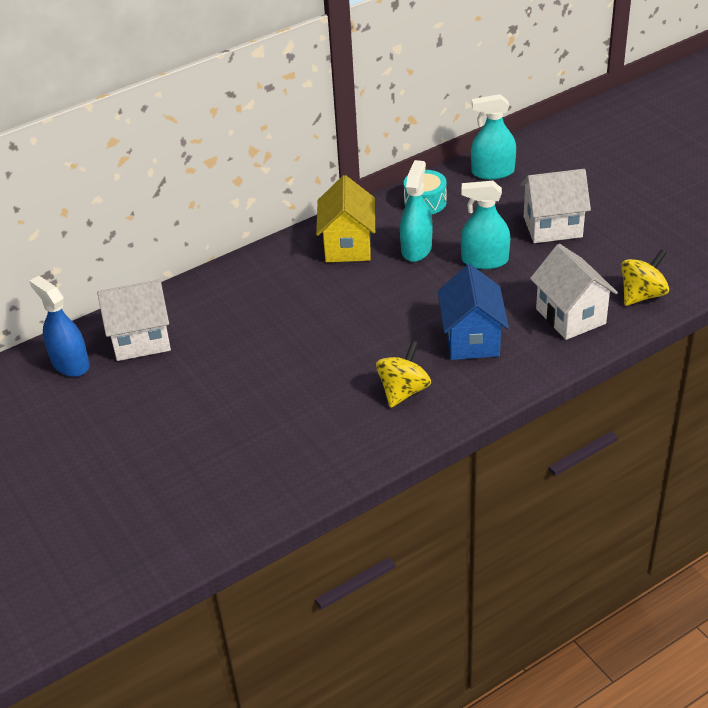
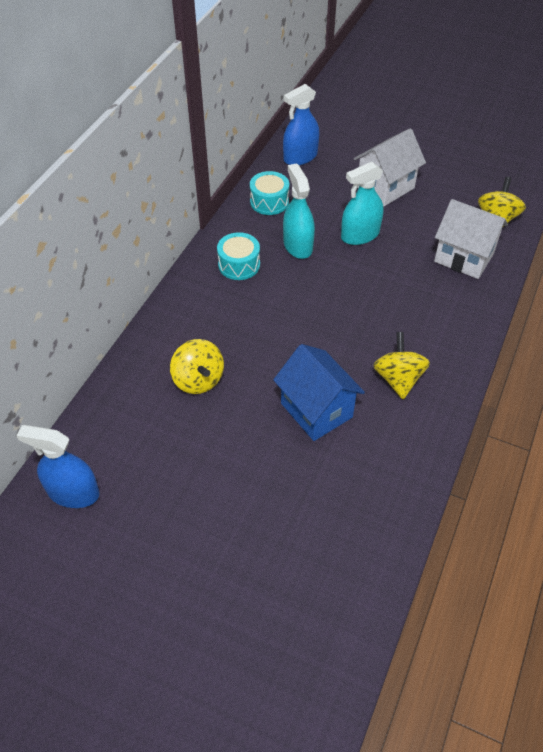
camera: 35 degrees left, 10 degrees up
white house [97,280,171,361] -> none
yellow house [316,175,375,262] -> turquoise drum [217,232,260,280]
blue house [438,264,509,360] -> blue house moved to [273,344,365,441]
turquoise spray bottle [471,94,516,180] -> blue spray bottle [283,84,320,165]
none -> yellow spinning top [170,339,224,394]

